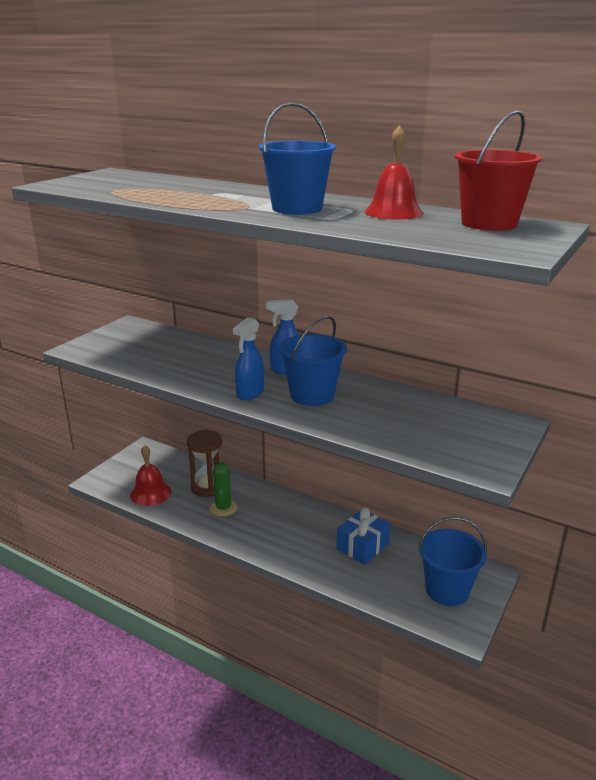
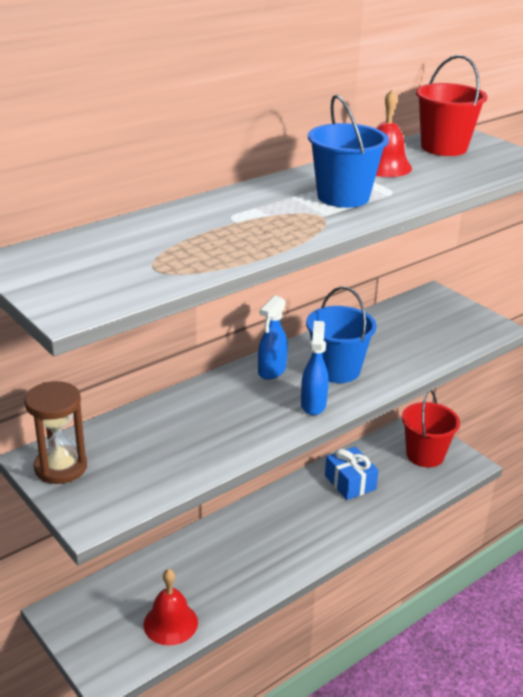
camera: 70 degrees left, 5 degrees up
brown hourglass [187,430,222,497] -> brown hourglass moved to [25,381,87,484]
green cactus [210,462,237,517] -> none
blue spray bottle [233,317,264,400] -> blue spray bottle turned 135 degrees counterclockwise [301,321,329,415]
blue bucket [418,517,487,606] -> red bucket [402,390,460,467]

